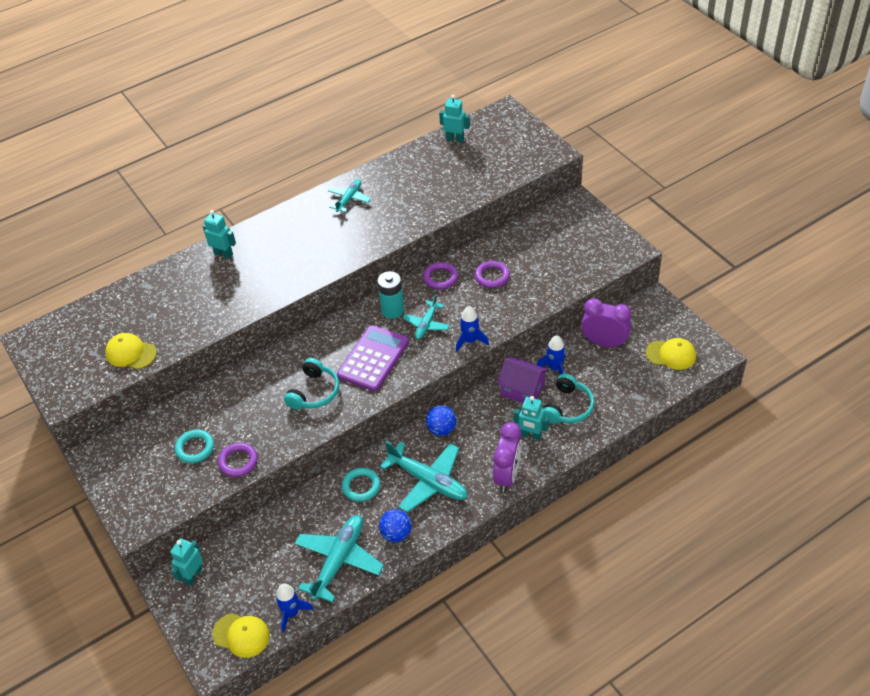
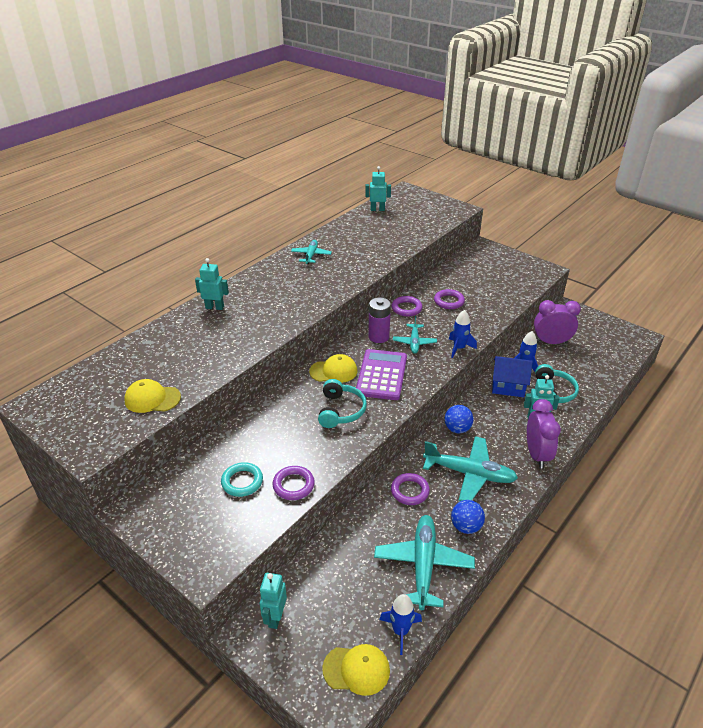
camera: 20 degrees left, 10 degrees down
turquoise ring [342,468,380,502] -> purple ring [391,473,430,505]
turquoise battery [377,271,404,319] -> purple battery [368,298,391,343]
purple house [497,357,549,403] -> blue house [492,356,533,397]
yellow cap [646,338,696,370] -> yellow cap moved to [309,354,357,383]

